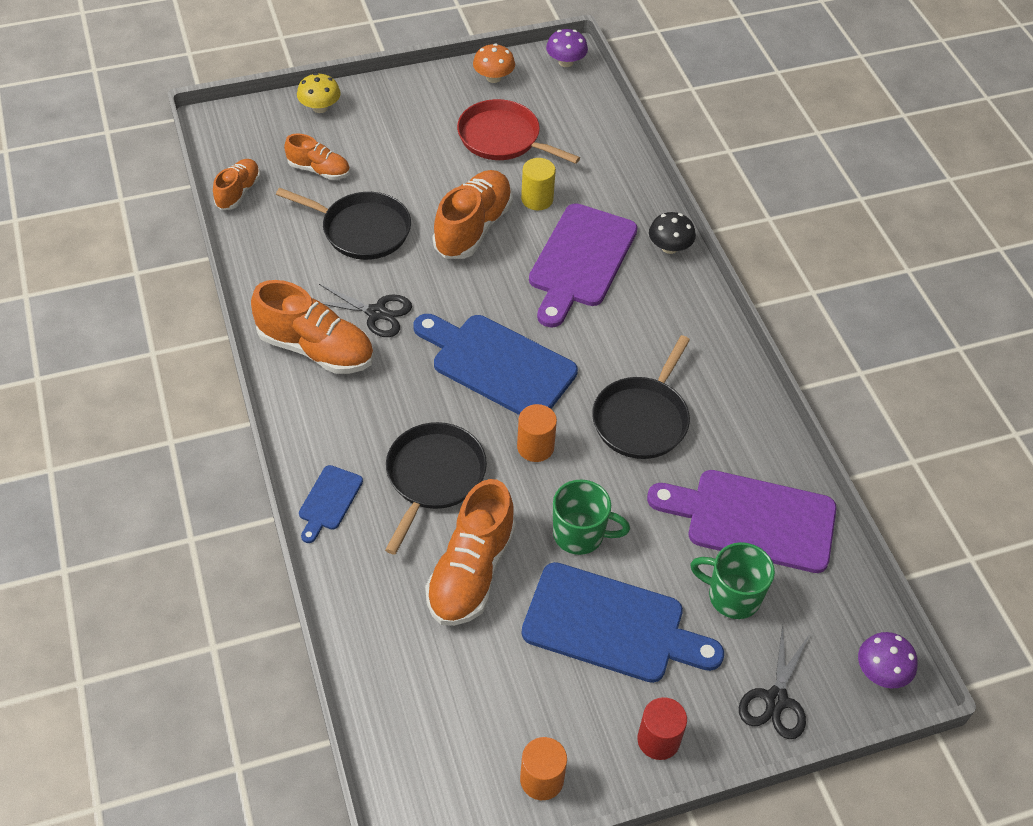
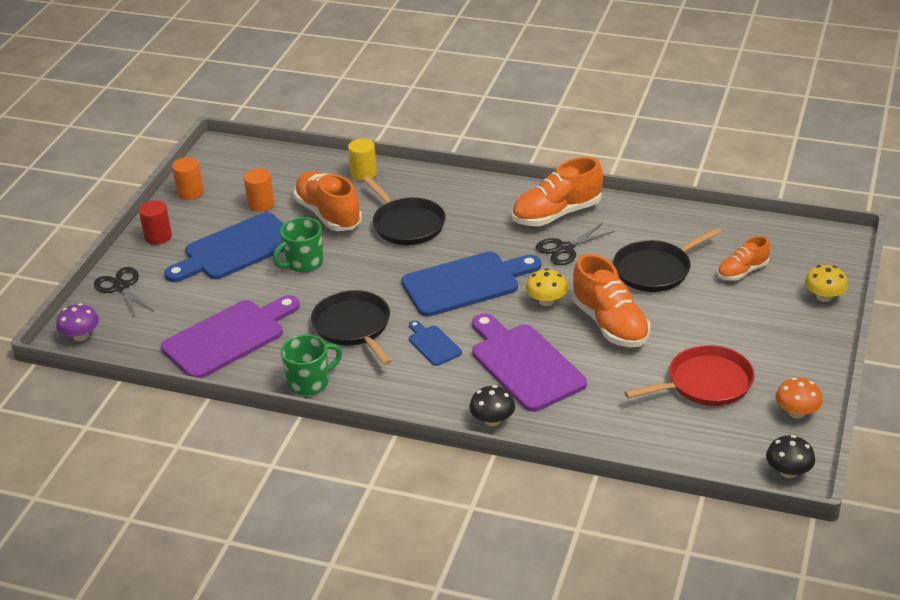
camera: 130 degrees right, 15 degrees down
orange shoe [213,159,260,210] -> none
blue cutting board [299,465,363,543] -> blue cutting board moved to [409,320,462,366]
orange cylinder [517,404,557,462] -> orange cylinder moved to [244,168,275,212]
yellow cylinder [521,158,556,210] -> yellow cylinder moved to [348,139,377,181]
purple mushroom [546,29,588,67] -> black mushroom [766,435,815,478]
green mug [690,542,775,619] -> green mug moved to [281,334,342,396]
none -> yellow mushroom [526,268,568,306]

